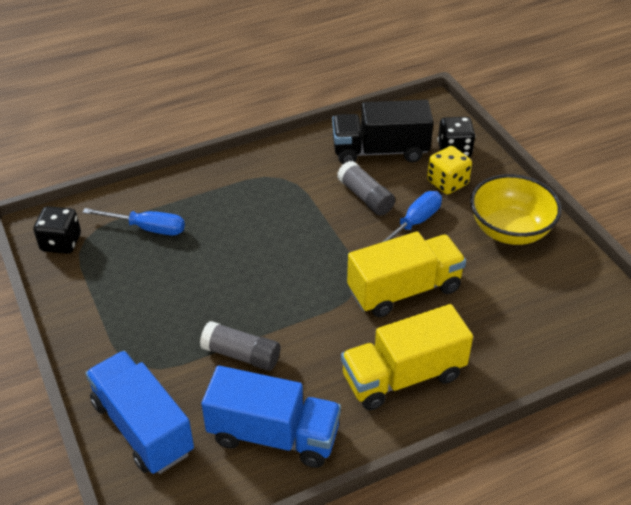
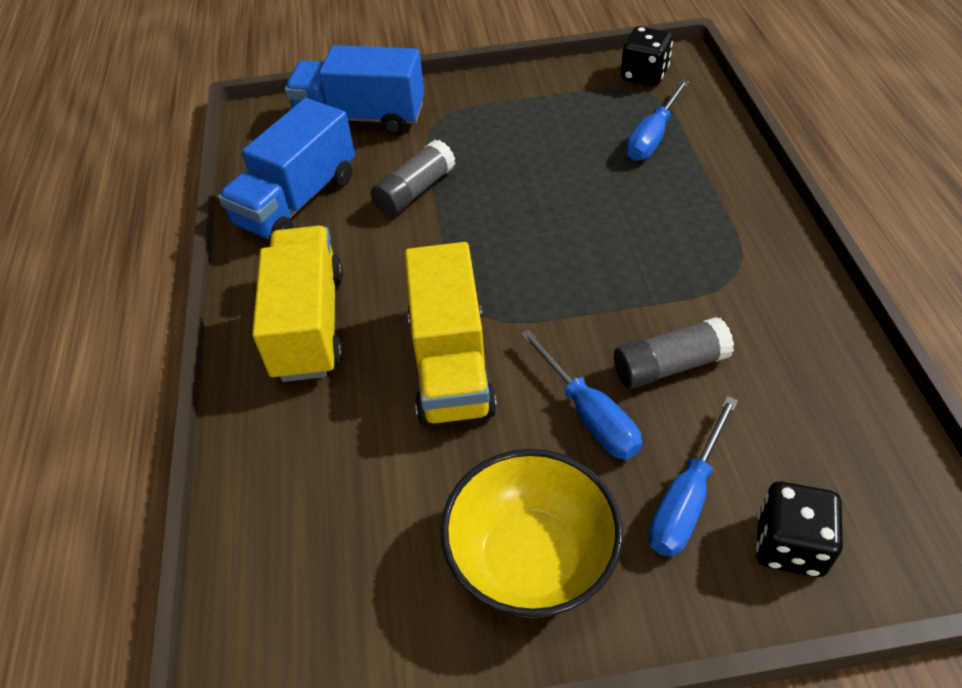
camera: 110 degrees right, 5 degrees up
blue truck [85,351,194,474] -> blue truck turned 150 degrees counterclockwise [285,45,424,135]
black truck [332,100,434,164] -> none
yellow dice [427,146,472,194] -> blue screwdriver [648,396,738,556]

